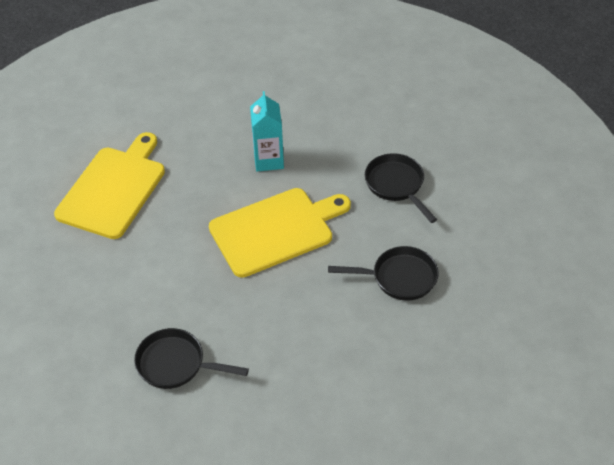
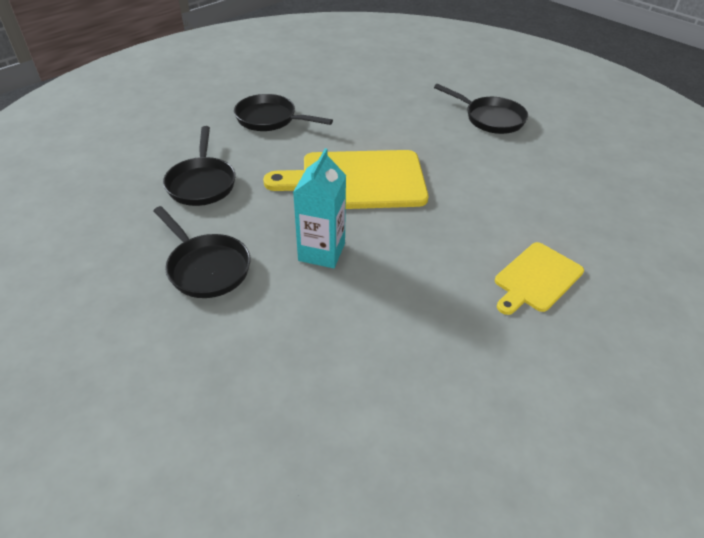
camera: 160 degrees left, 5 degrees down
yellow cutting board [54,132,165,239] -> yellow cutting board [495,242,584,315], size x0.57
none -> black pan [154,206,250,298]

